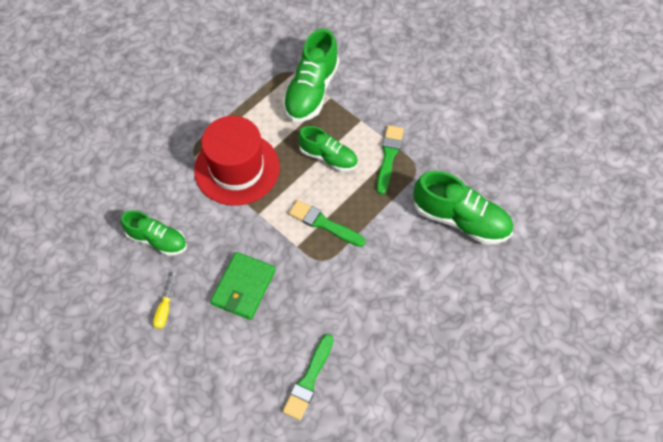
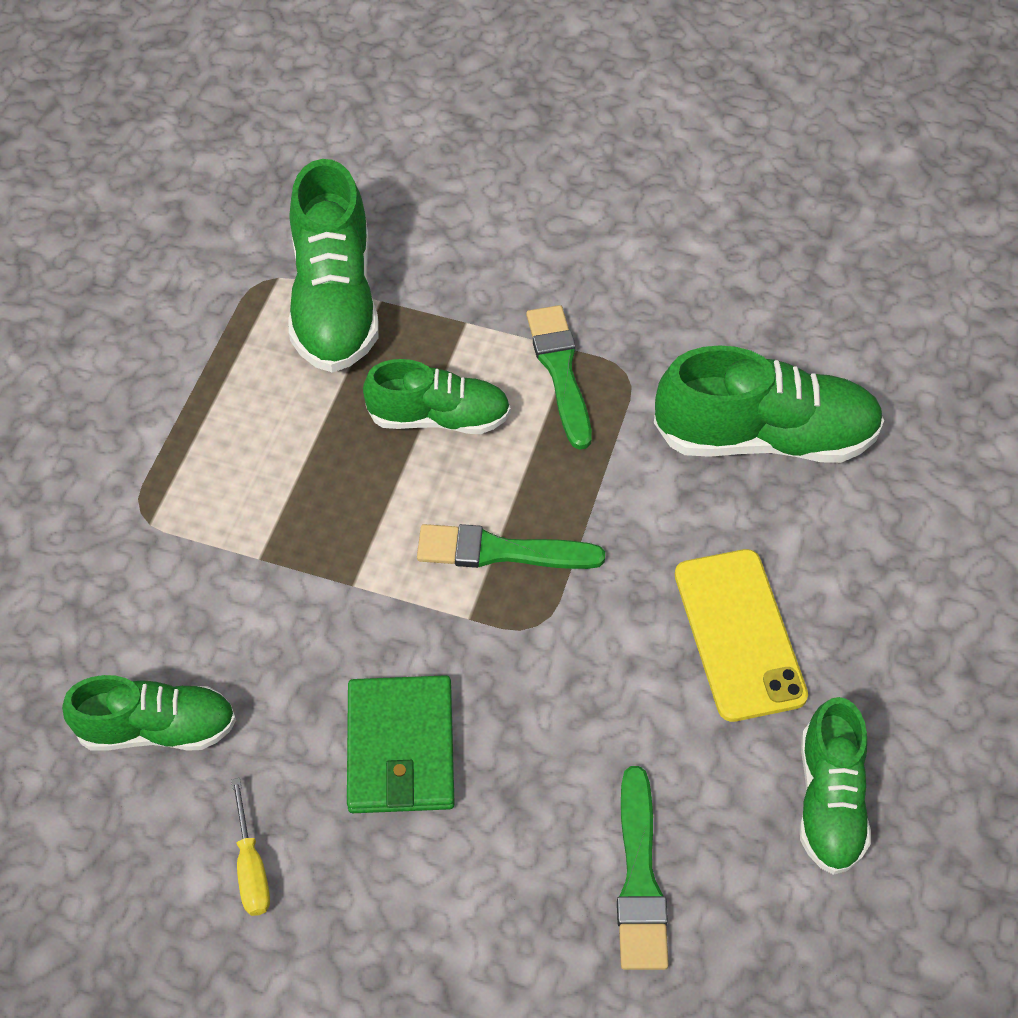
camera: 25 degrees left, 5 degrees down
red hat [194,116,280,206] -> none
none -> yellow phone [675,549,808,722]
none -> green shoe [800,697,871,875]

